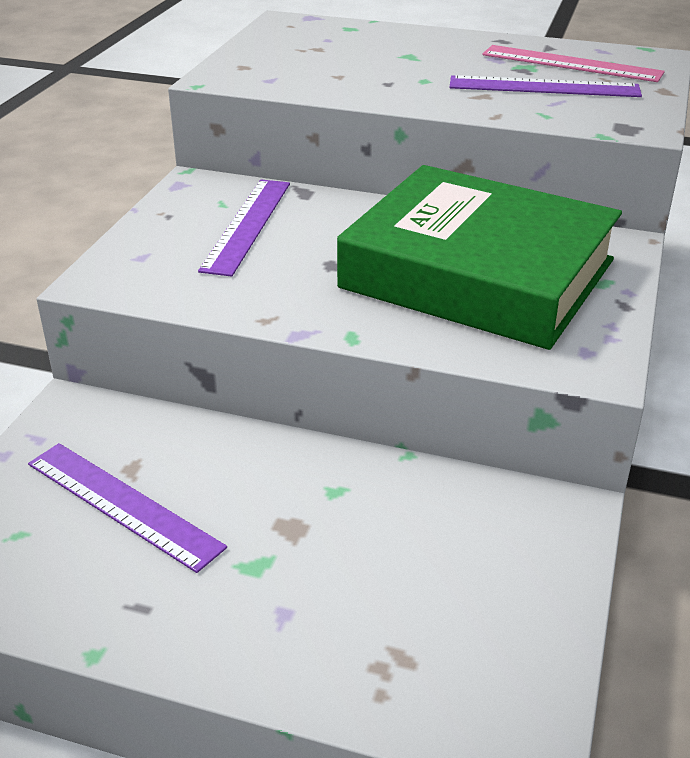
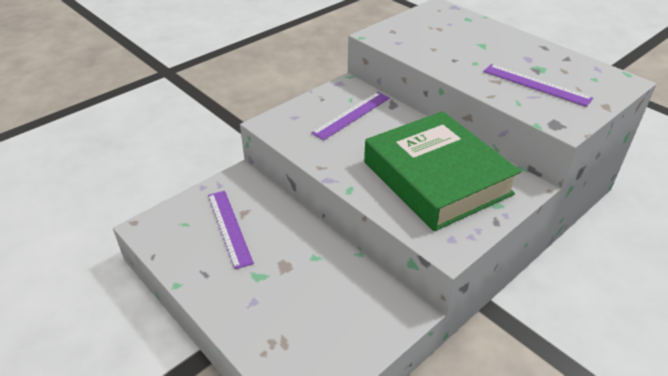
camera: 30 degrees right, 5 degrees up
pink ruler [482,45,665,82] -> none

